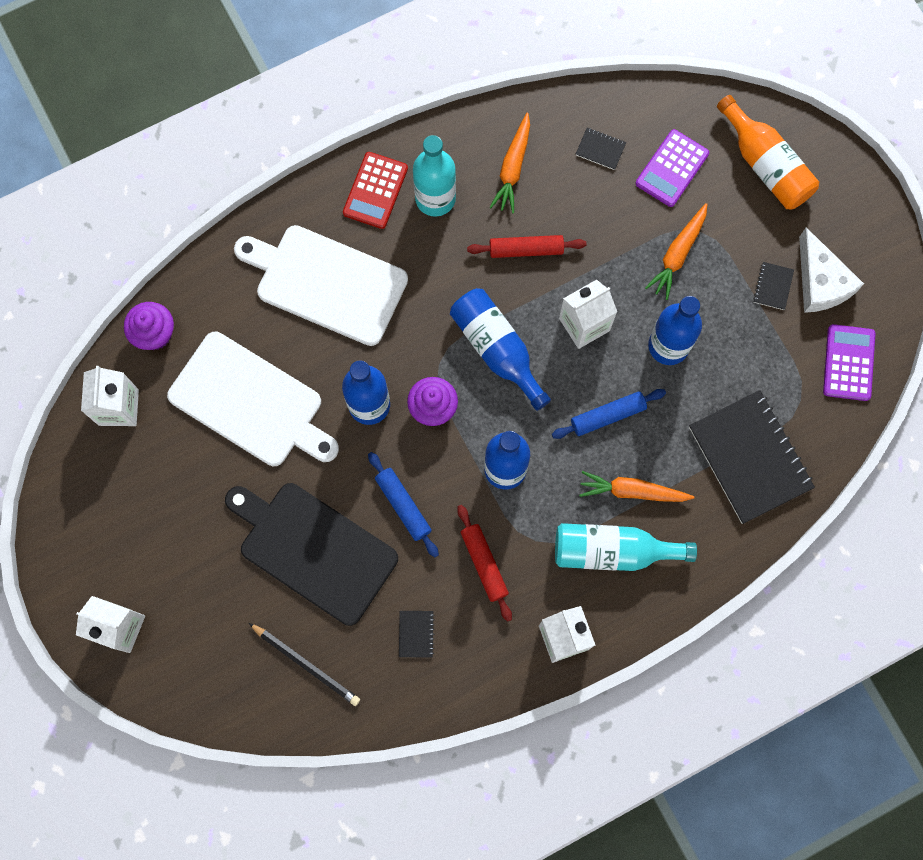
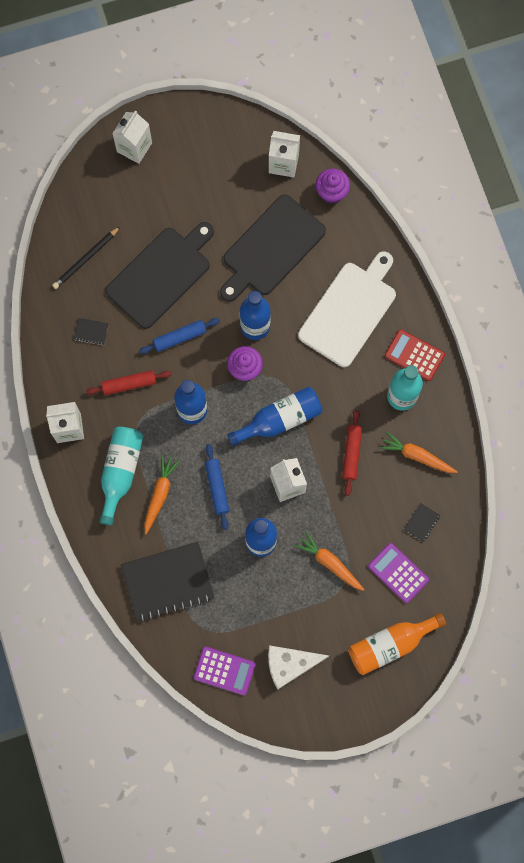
camera: 100 degrees right, 0 degrees up
white cutting board [167,332,339,466] -> black cutting board [220,194,326,302]
black notebook [753,262,794,310] -> none

